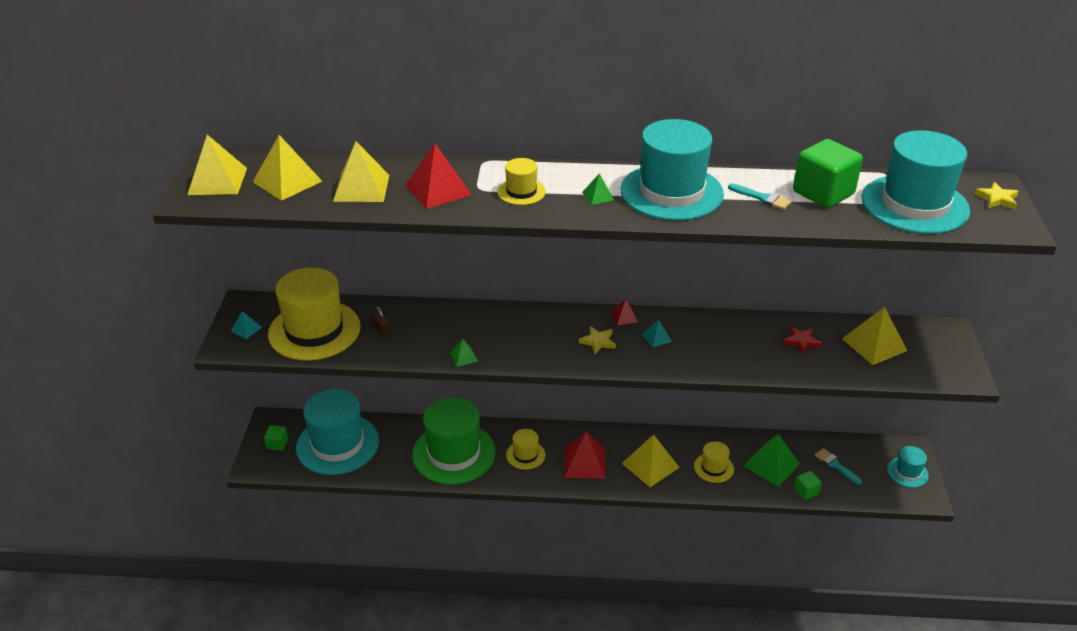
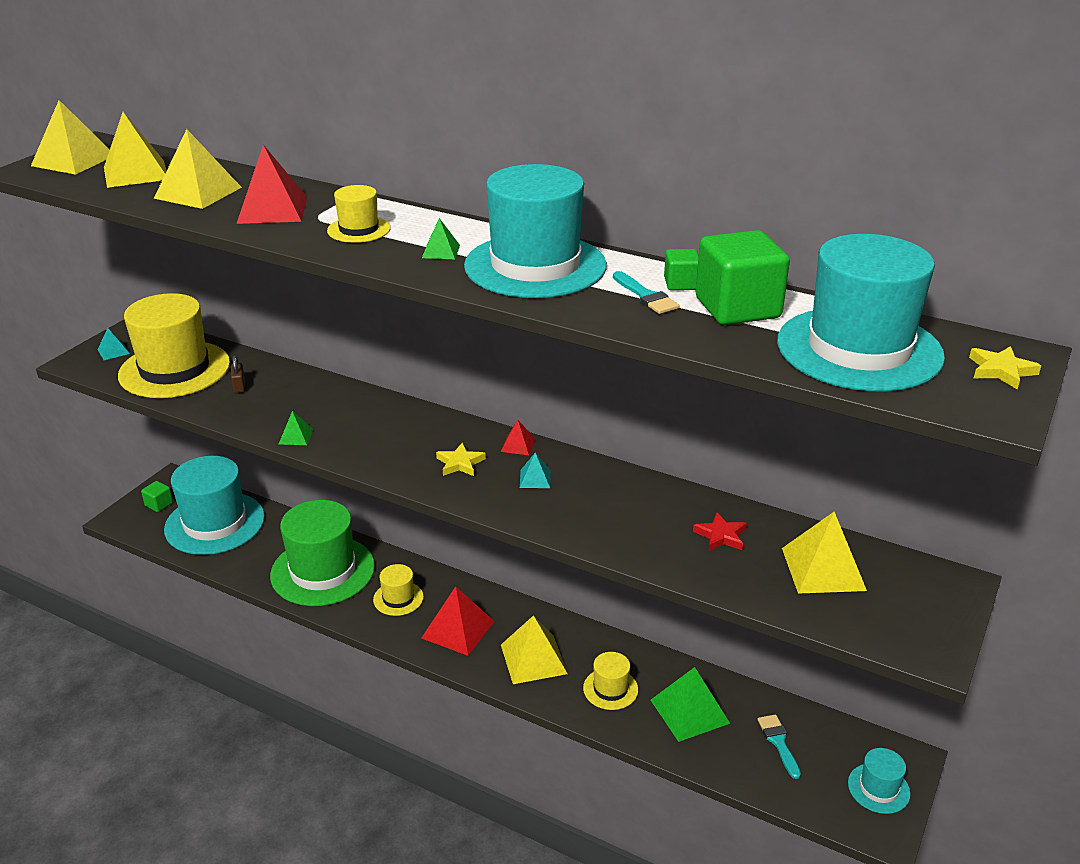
camera: 25 degrees right, 5 degrees down
green cube [794,471,822,500] -> green cube moved to [664,249,699,290]

